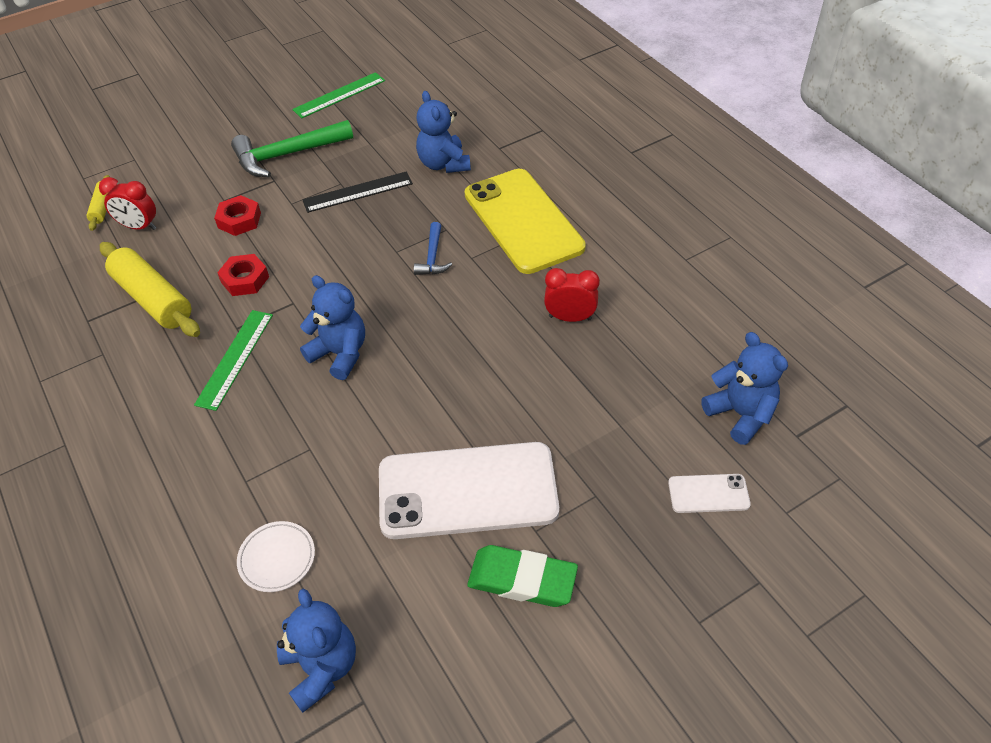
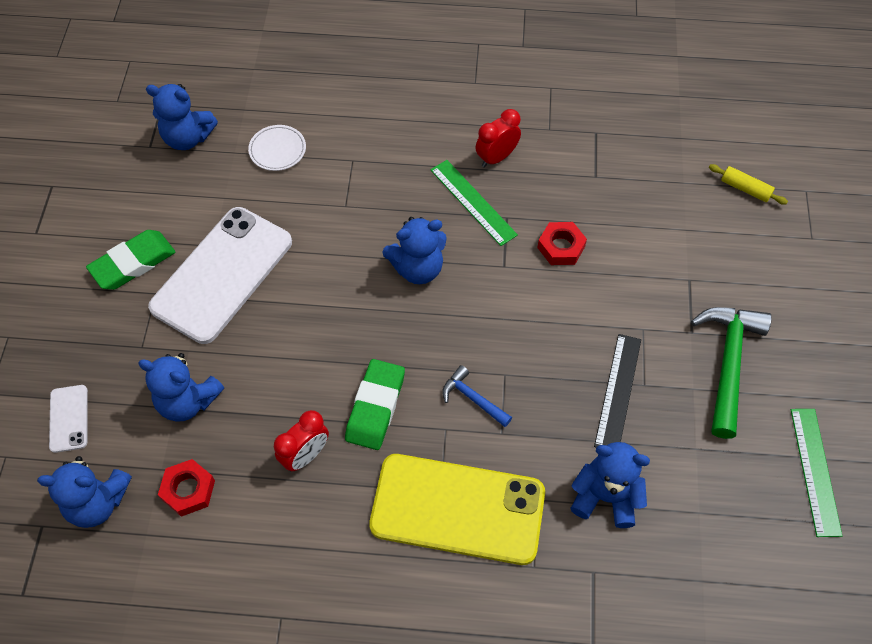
camera: 125 degrees right, 10 degrees up
red clock [99,177,157,230] -> red clock moved to [475,109,521,168]
yellow rolling pin [100,242,200,337] -> none
red nut [214,195,261,236] -> red nut moved to [158,459,215,517]
white phone [668,474,751,513] -> white phone turned 45 degrees counterclockwise [49,385,88,453]
none -> blue teddy bear [138,353,224,421]
none -> green eraser [345,359,405,450]

